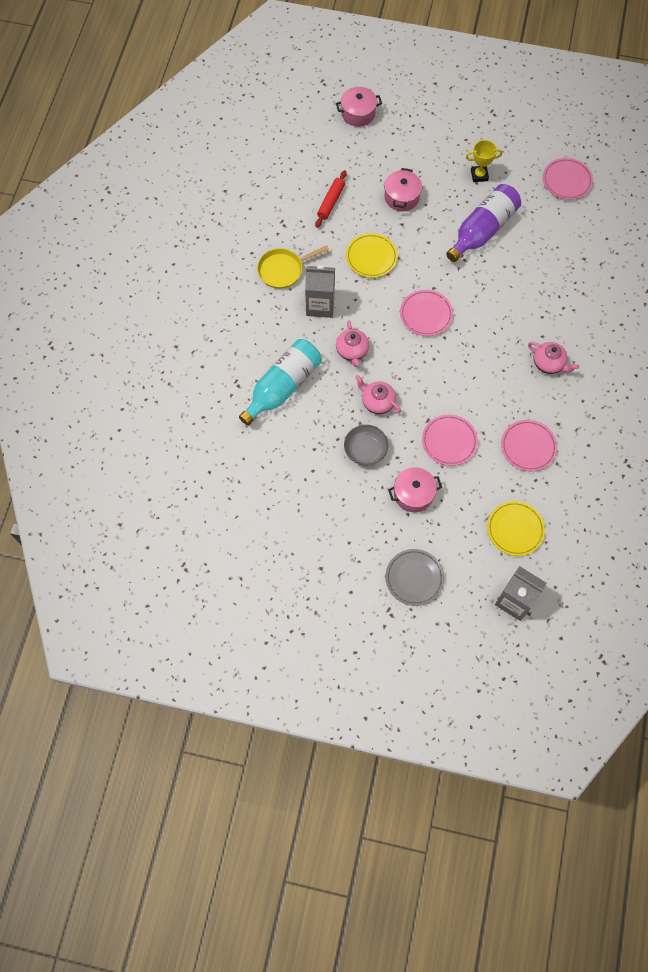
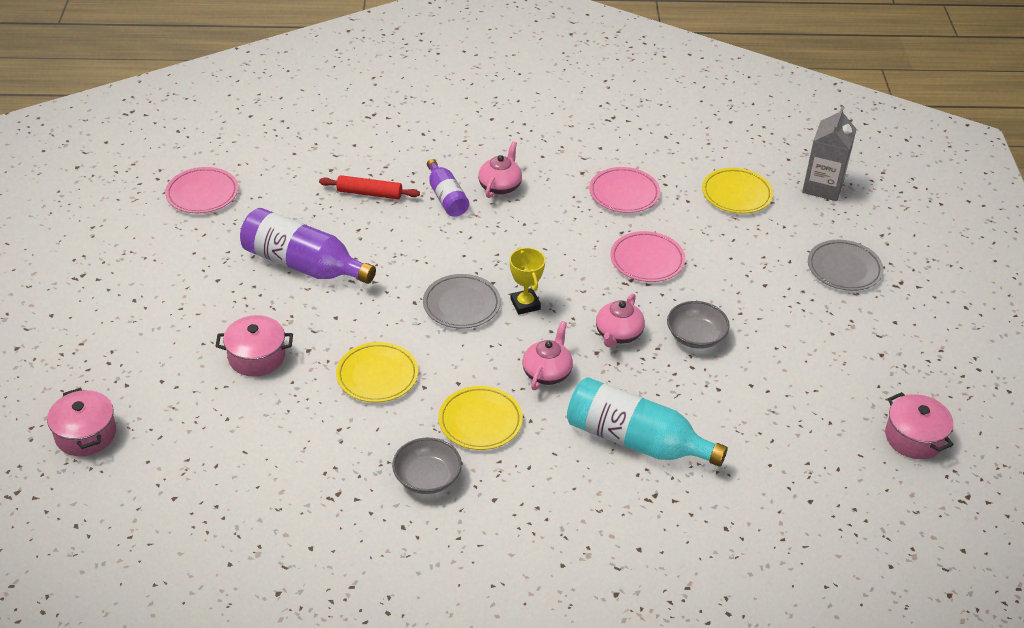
camera: 105 degrees left, 25 degrees down
yellow pan [257,246,329,289] -> grey bowl [392,438,462,494]
grey carton [305,265,335,318] -> yellow plate [438,386,523,450]
red rolling pin [315,170,347,228] -> red rolling pin moved to [319,175,420,199]
pink teapot [336,320,369,367] -> pink teapot turned 45 degrees counterclockwise [522,321,573,390]
pink pot [388,467,442,512] -> pink pot moved to [885,392,954,459]
pink plate [400,289,453,336] -> grey plate [423,274,501,328]
yellow trophy [466,140,502,182] -> yellow trophy moved to [510,247,545,315]
none -> purple bottle [427,159,469,217]

